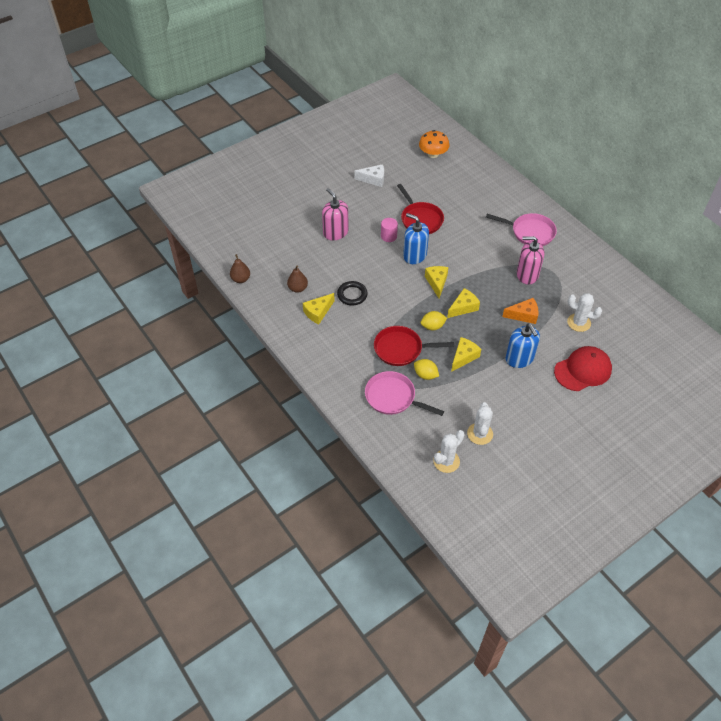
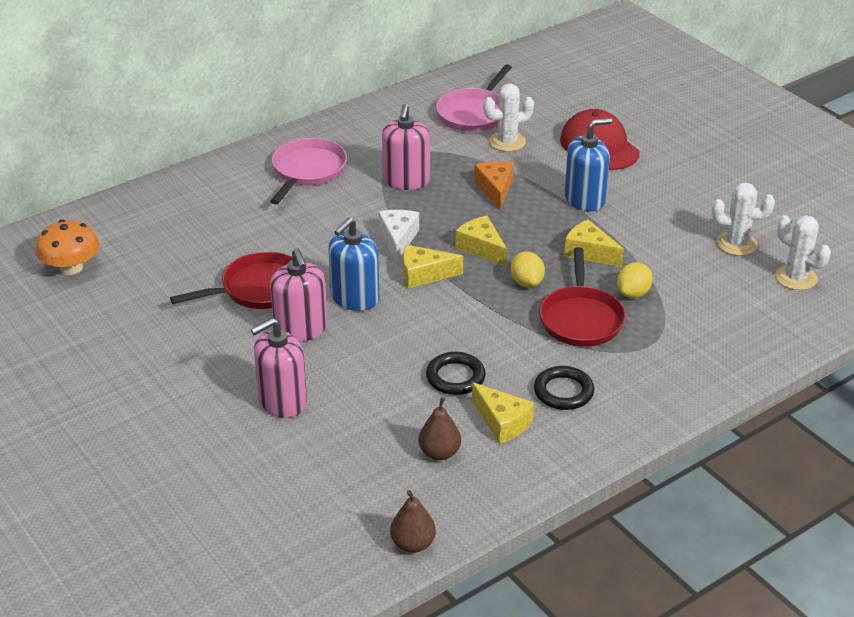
camera: 90 degrees left, 15 degrees down
white cheese [354,164,384,187] -> white cheese moved to [378,210,419,262]
pink pan [365,371,444,416] -> pink pan moved to [436,64,512,132]
pink cylinder [381,218,398,242] -> pink soap dispenser [270,248,327,342]
white cactus [567,293,602,332] -> white cactus turned 45 degrees clockwise [483,84,534,152]
none -> black ring [534,366,594,410]

